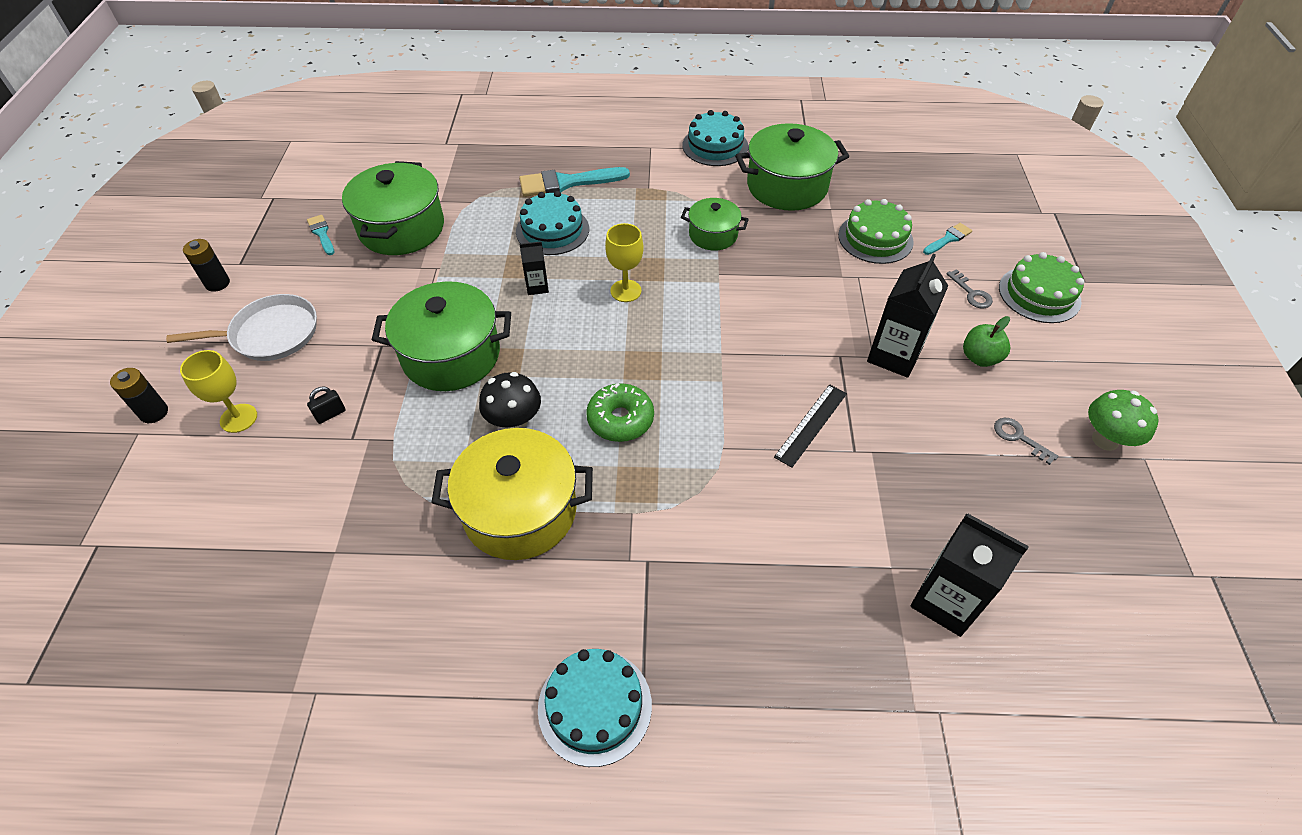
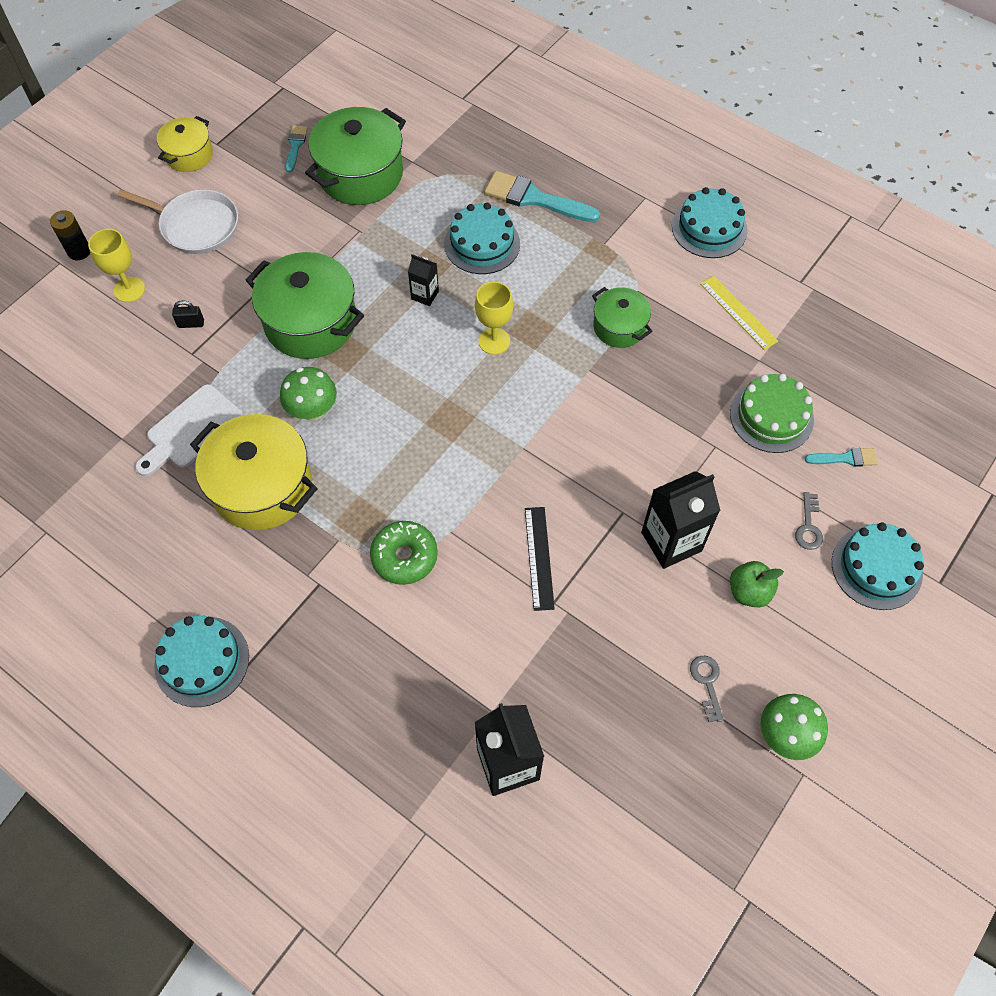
camera: 35 degrees right, 10 degrees up
black battery [183,239,230,292] -> yellow pot [157,116,213,172]
black mushroom [479,372,541,429] -> green mushroom [280,367,337,421]
green donut [586,383,654,442] -> green donut moved to [370,521,438,585]
green pot [735,123,849,211] -> yellow ruler [700,276,778,350]
black ruler [774,384,847,468] -> black ruler turned 75 degrees counterclockwise [525,507,555,611]
green cake [999,252,1085,323] -> turquoise cake [832,522,924,610]
none -> white cutting board [135,384,243,477]

